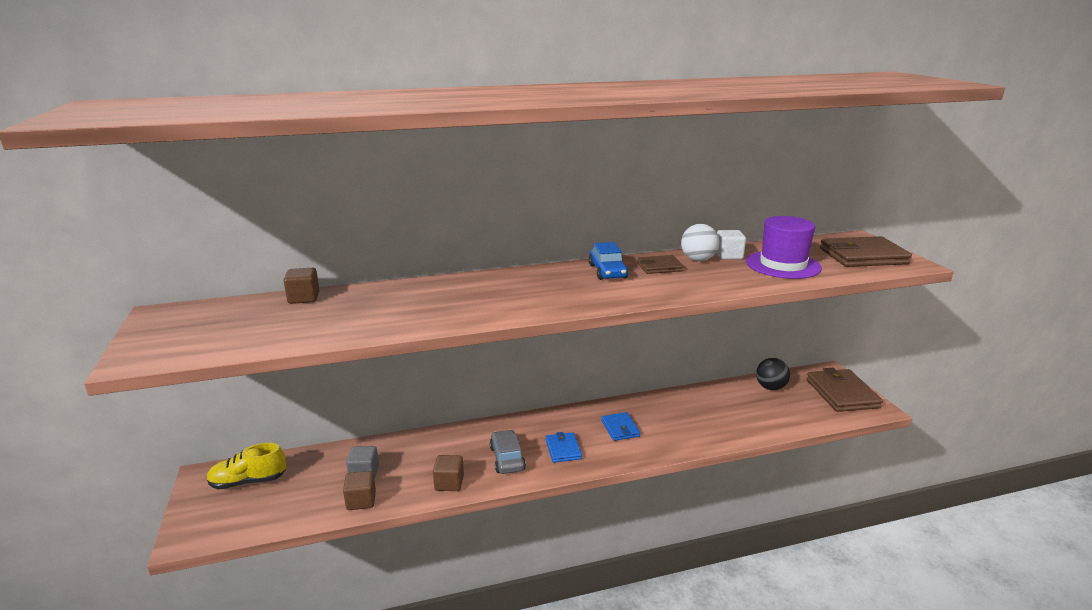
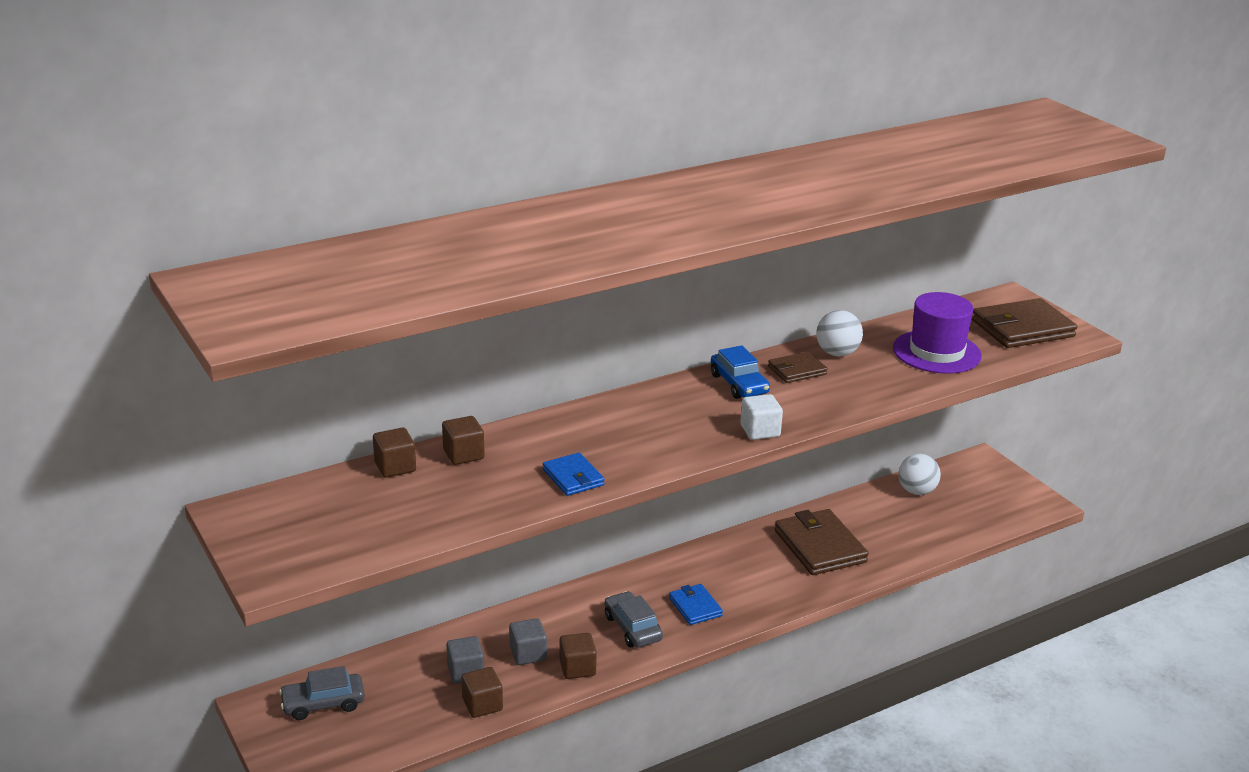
camera: 15 degrees left, 5 degrees up
yellow shoe [207,443,286,489] -> grey car [279,666,365,720]
blue wallet [601,412,640,441] -> blue wallet moved to [543,452,605,496]
white cube [716,230,746,259] -> white cube moved to [740,394,783,440]
black ball [756,358,790,390] -> white ball [898,454,941,495]
brown wallet [806,368,883,412] -> brown wallet moved to [775,509,869,575]
none -> brown cube [442,416,485,465]
none -> grey cube [509,618,547,665]

